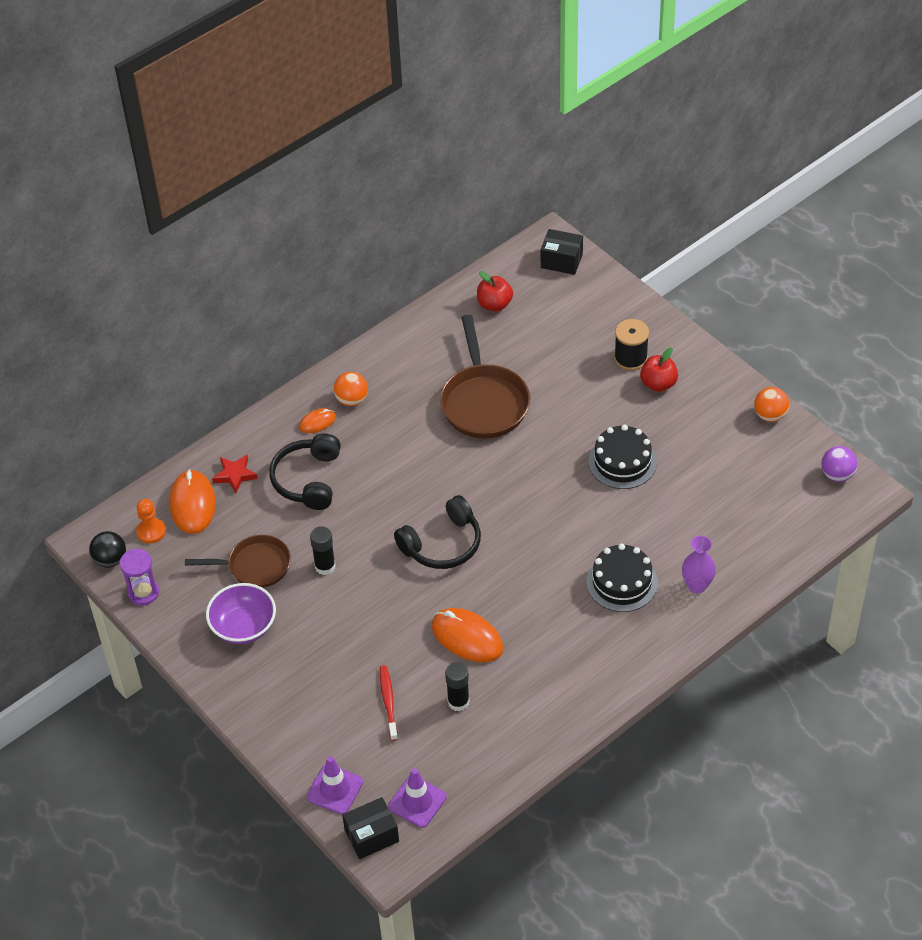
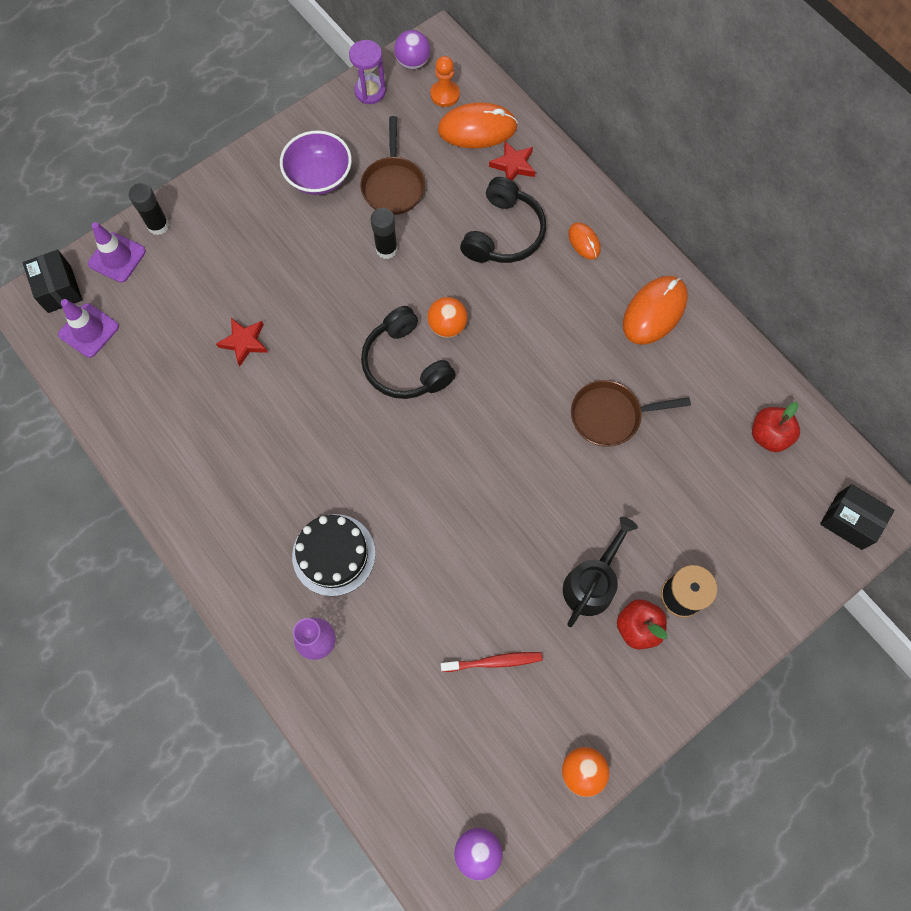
camera: 90 degrees right, 20 degrees up
black ball [89,531,126,568] -> purple ball [394,30,430,69]
black headphones [269,434,341,510] -> black headphones turned 105 degrees clockwise [460,177,546,263]
orange ball [334,372,368,406] -> orange ball moved to [427,297,468,338]
red toothbrush [380,665,398,741] -> red toothbrush moved to [441,652,542,672]
orange mouse [432,608,503,662] -> orange mouse moved to [623,276,688,345]
brown pan [440,315,530,439] -> brown pan [571,380,691,447], size x0.65
black glue stick [445,662,470,711] -> black glue stick moved to [129,183,170,235]
black box [541,229,583,275] -> black box turned 75 degrees counterclockwise [820,484,895,550]
black cake [589,425,657,489] -> none
none -> red star [216,318,268,366]
none -> black watering can [563,517,638,627]

